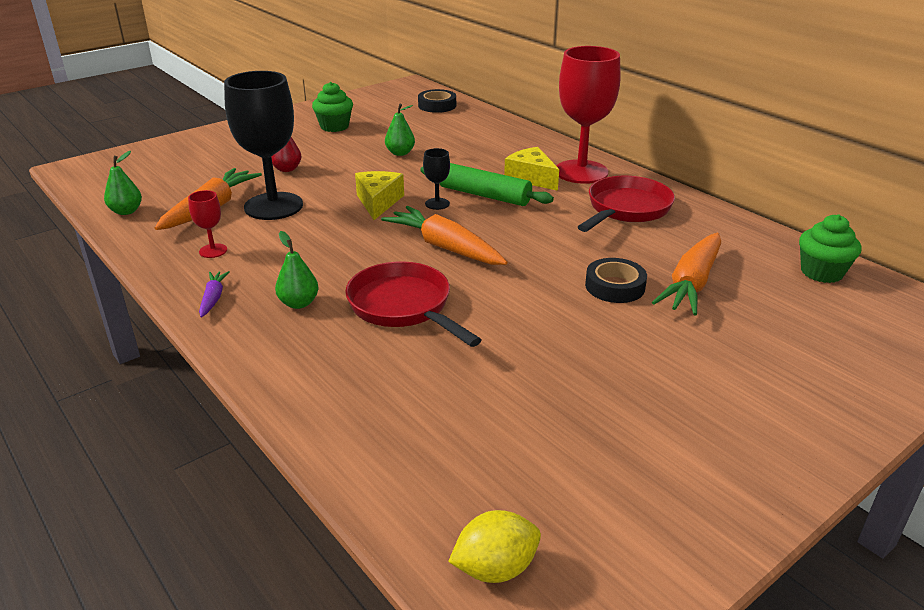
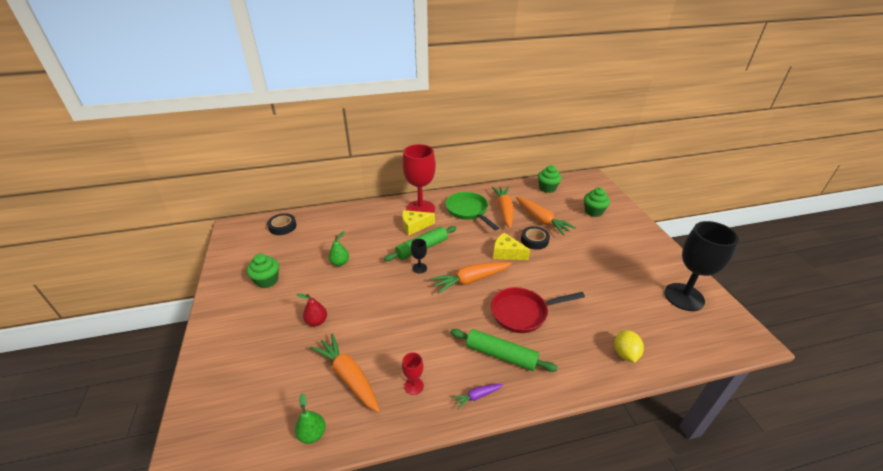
camera: 65 degrees left, 5 degrees up
purple carrot [199,271,230,317] -> purple carrot turned 45 degrees counterclockwise [452,384,503,409]
black goblet [224,71,303,220] -> black goblet moved to [664,221,739,311]
green pear [275,231,319,309] -> green rolling pin [450,329,558,372]
yellow cheese [355,171,404,220] -> yellow cheese moved to [493,233,530,260]
yellow lemon [448,510,541,583] -> yellow lemon moved to [614,330,644,363]
red pan [578,176,675,232] -> green pan [445,192,499,230]
none -> orange carrot [492,187,513,228]
none -> green cupcake [584,187,610,217]

